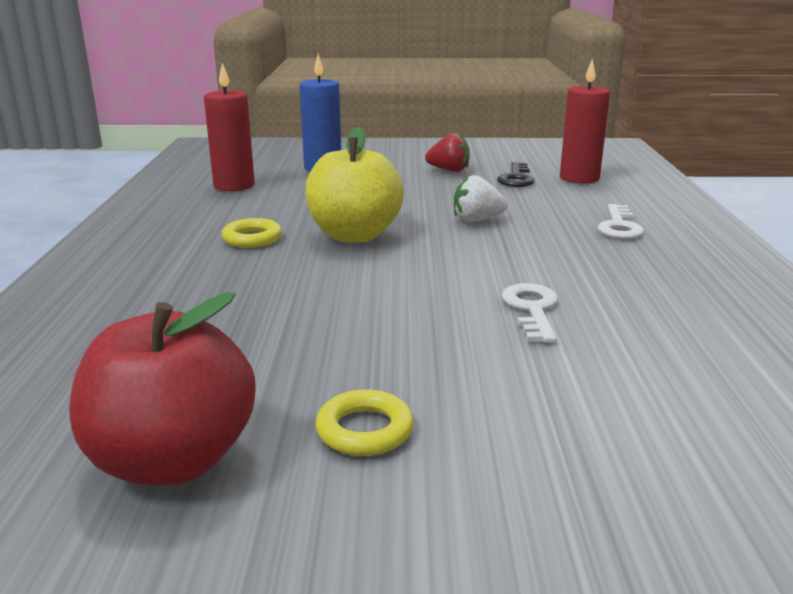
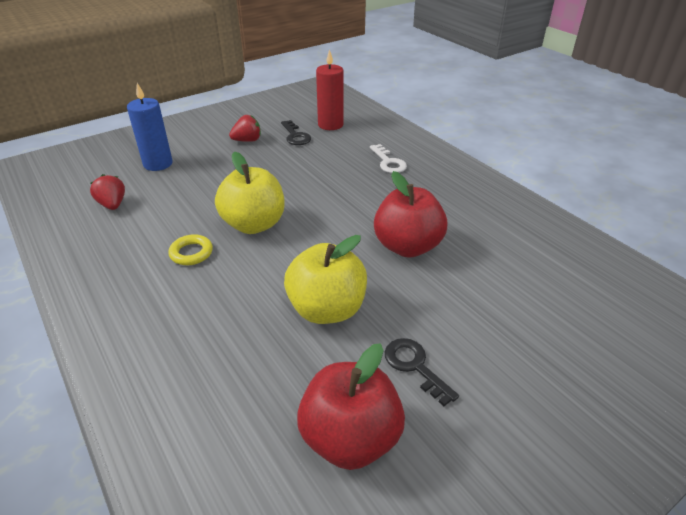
camera: 35 degrees left, 15 degrees up
red candle [204,63,255,191] -> red strawberry [90,174,125,210]
yellow ring [315,389,414,456] -> black key [385,338,459,406]
white strawberry [454,175,508,222] -> none
white key [502,283,558,343] -> red apple [374,171,447,258]
none -> yellow apple [284,235,367,324]

